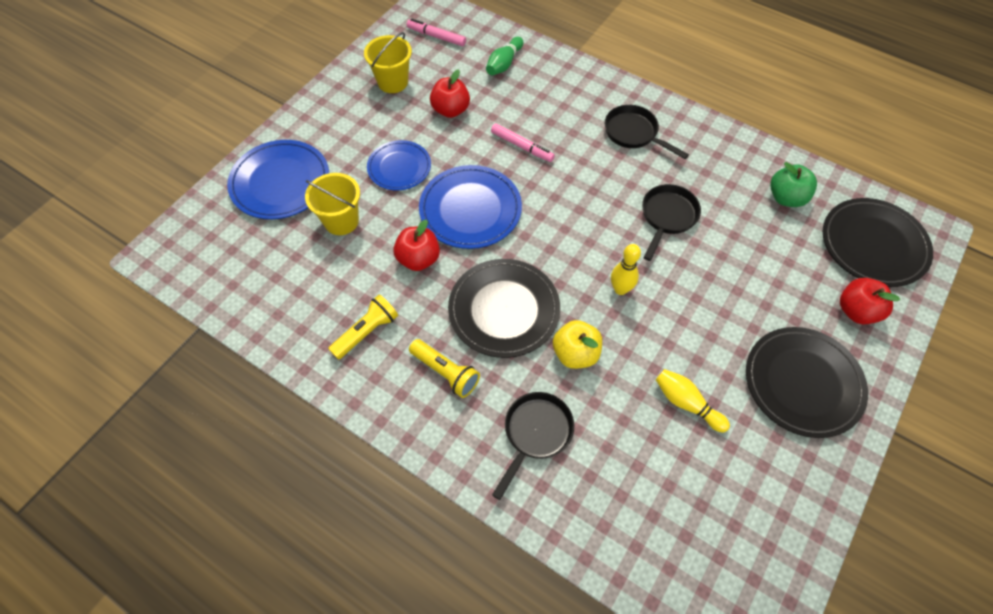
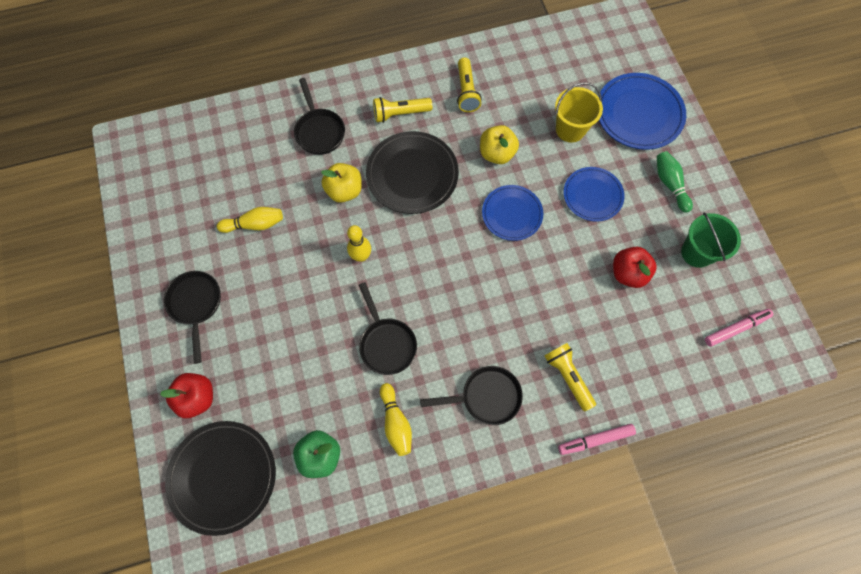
camera: 130 degrees right, 10 degrees up
yellow bucket [364,32,412,93] -> green bucket [681,212,741,268]
red apple [393,219,440,271] -> yellow apple [480,125,519,164]
blue plate [419,165,522,249] -> blue plate [482,185,543,241], size x0.65
green bowling pin [486,37,523,75] -> green bowling pin moved to [657,151,693,213]
pink marker [491,123,555,162] -> pink marker moved to [558,424,636,455]
black plate [746,327,868,438] -> black pan [164,271,221,364]
none -> yellow bowling pin [380,383,412,456]
none -> yellow flashlight [544,343,596,411]

